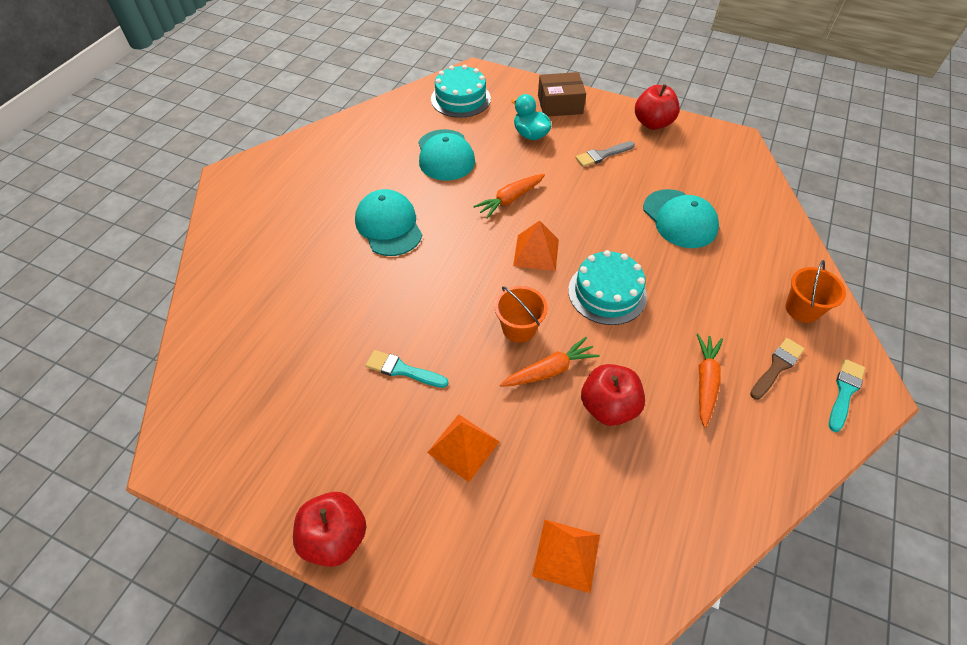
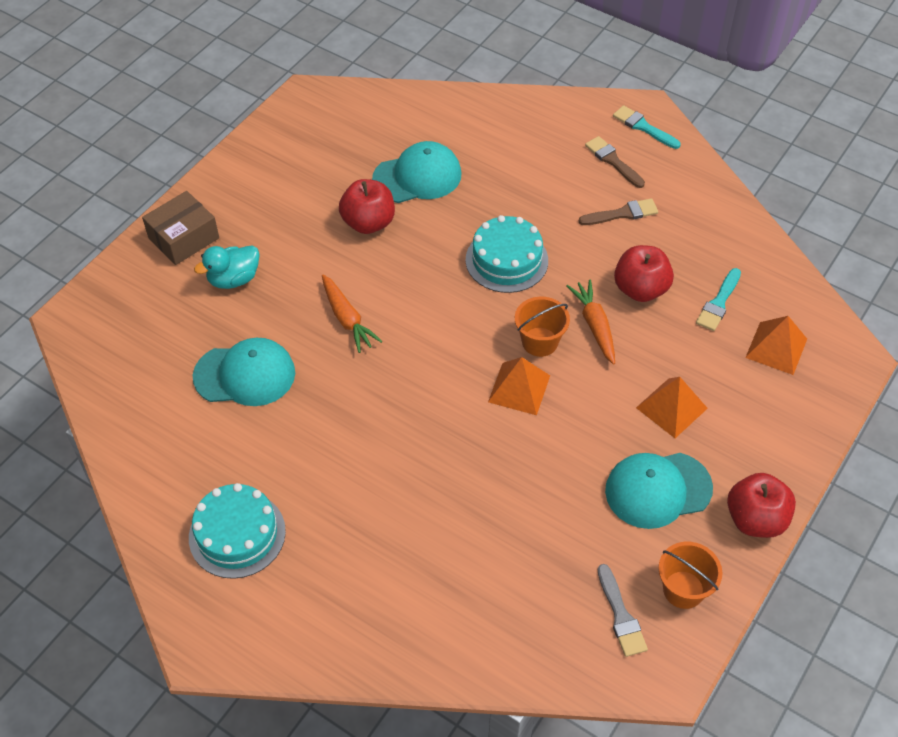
camera: 80 degrees left, 0 degrees up
turquoise cap [355,189,422,256] -> turquoise cap moved to [605,453,713,529]
turquoise brush [366,350,448,388] -> turquoise brush moved to [696,268,741,331]
turquoise cake [431,65,491,118] -> turquoise cake moved to [189,483,286,579]
orange pyramid [513,221,559,271] -> orange pyramid moved to [488,357,550,415]
brown box [538,72,586,117] -> brown box turned 45 degrees clockwise [142,191,219,265]
grey brush [575,141,635,167] -> grey brush moved to [598,564,648,657]
red apple [635,84,680,130] -> red apple moved to [339,179,395,234]
orange carrot [697,333,723,427] -> brown brush [579,198,658,225]
orange bucket [785,260,846,323] -> orange bucket moved to [659,542,722,609]

